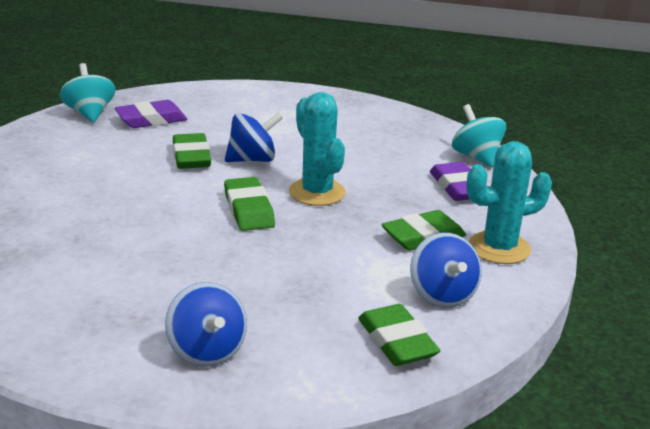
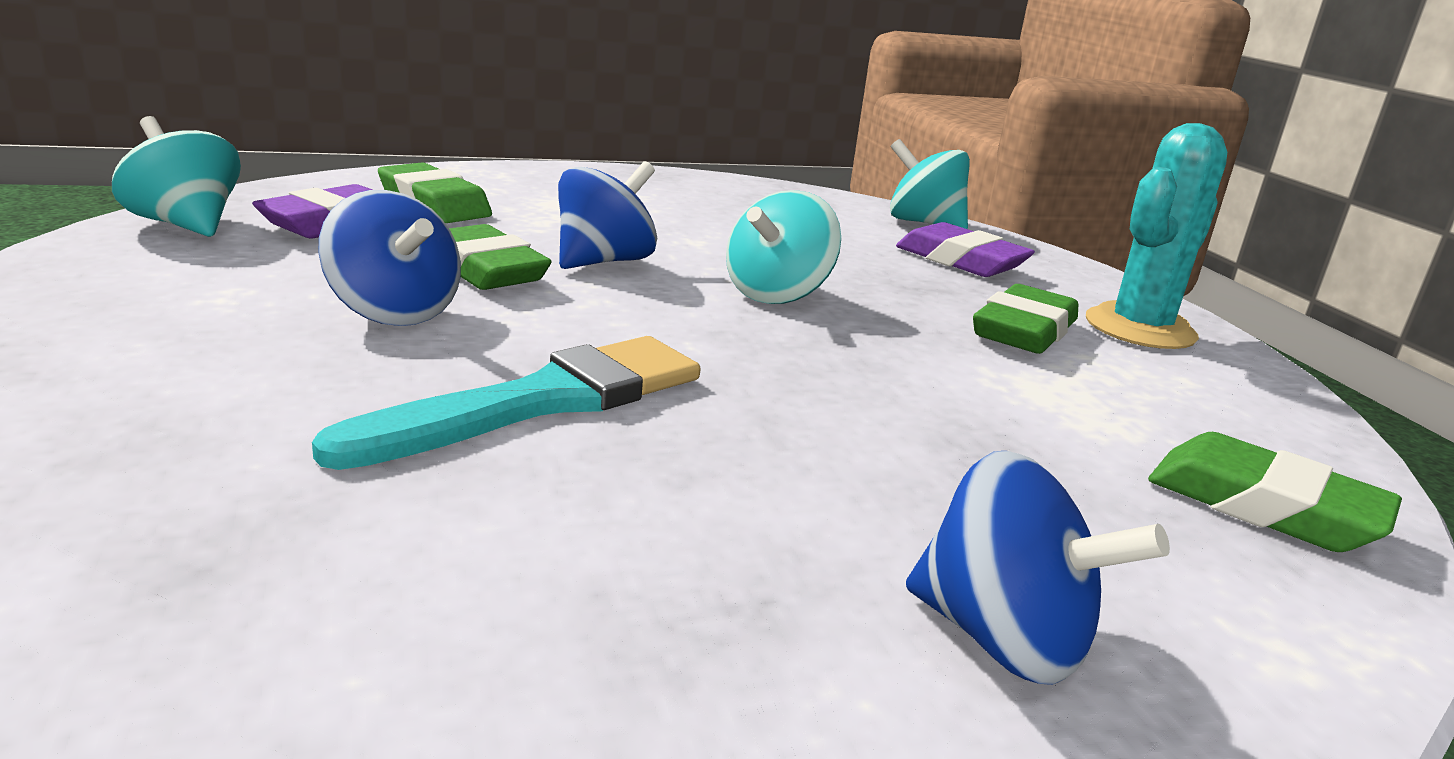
camera: 30 degrees left, 5 degrees down
green eraser [224,177,275,231] -> green eraser moved to [378,162,492,223]
turquoise cactus [289,92,346,206] -> turquoise spinning top [726,190,841,304]
blue spinning top [410,232,482,308] -> blue spinning top moved to [318,190,461,326]
none -> turquoise brush [312,336,700,470]

